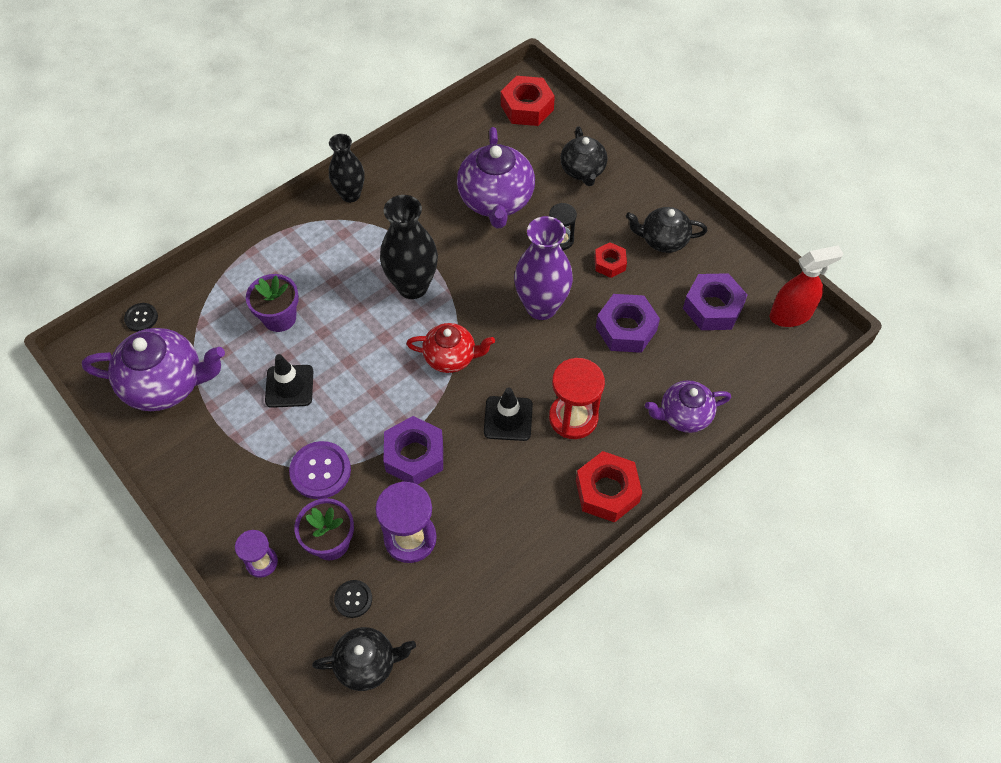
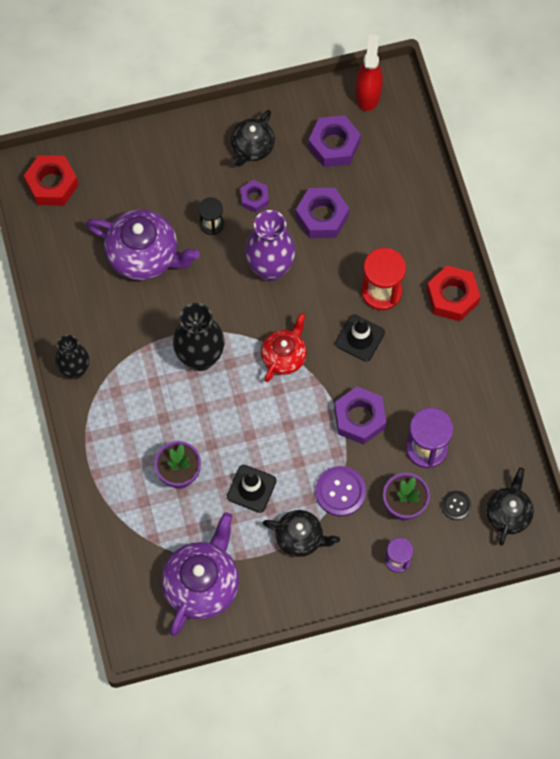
camera: 65 degrees left, 10 degrees up
black button [124,303,158,332] -> none
black teapot [560,126,607,186] -> black teapot moved to [263,510,340,557]
red nut [594,242,627,278] -> purple nut [240,180,269,213]
purple teapot [645,380,731,433] -> none

